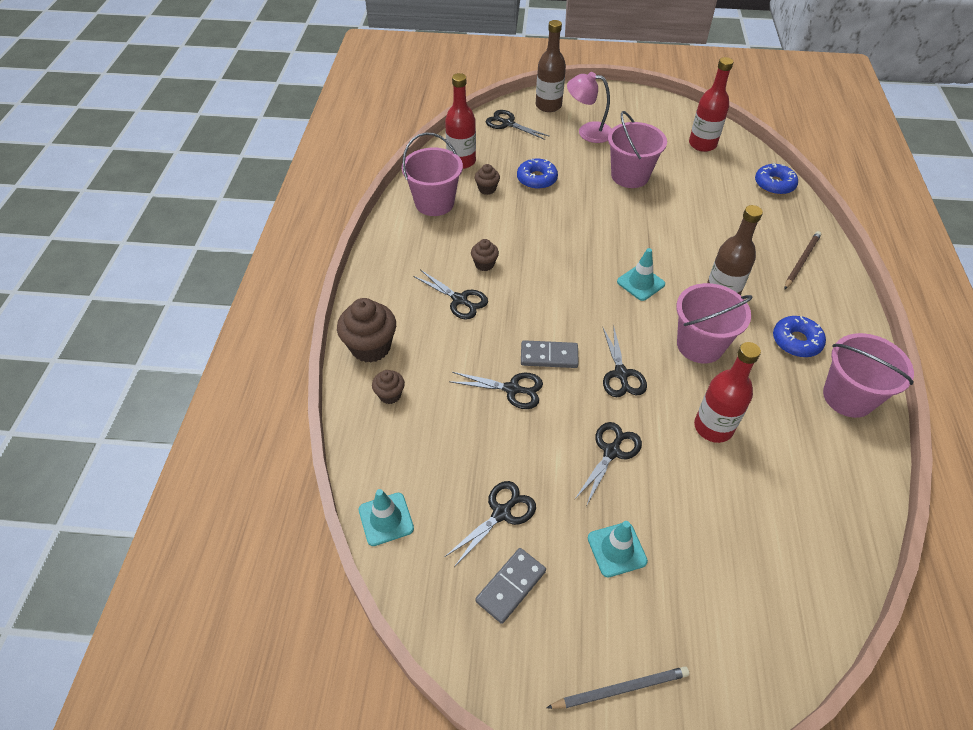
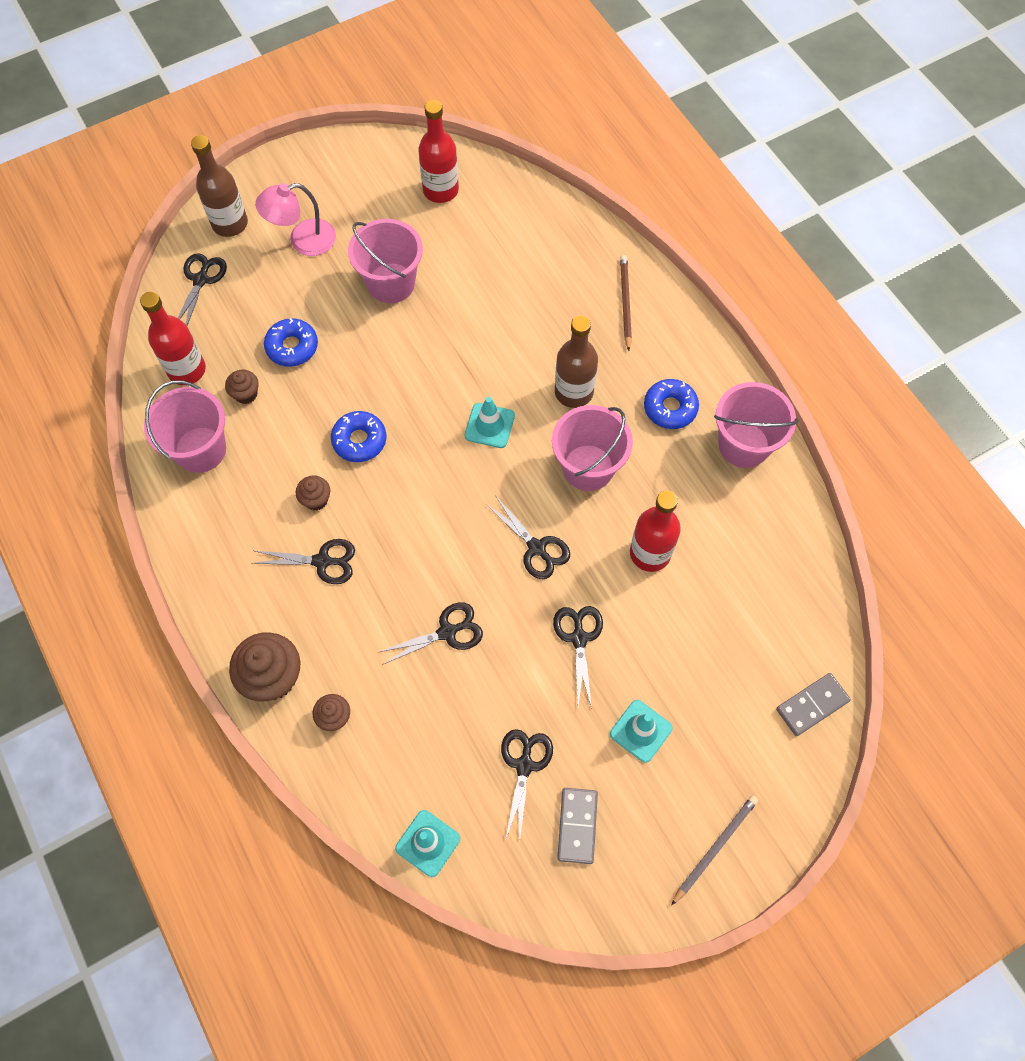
camera: 35 degrees left, 15 degrees up
black scissors [485,110,550,140] -> black scissors turned 105 degrees clockwise [178,253,227,325]
grey domino [521,340,579,368] -> grey domino moved to [776,673,851,736]
blue donut [755,163,798,195] -> blue donut moved to [331,411,386,462]

